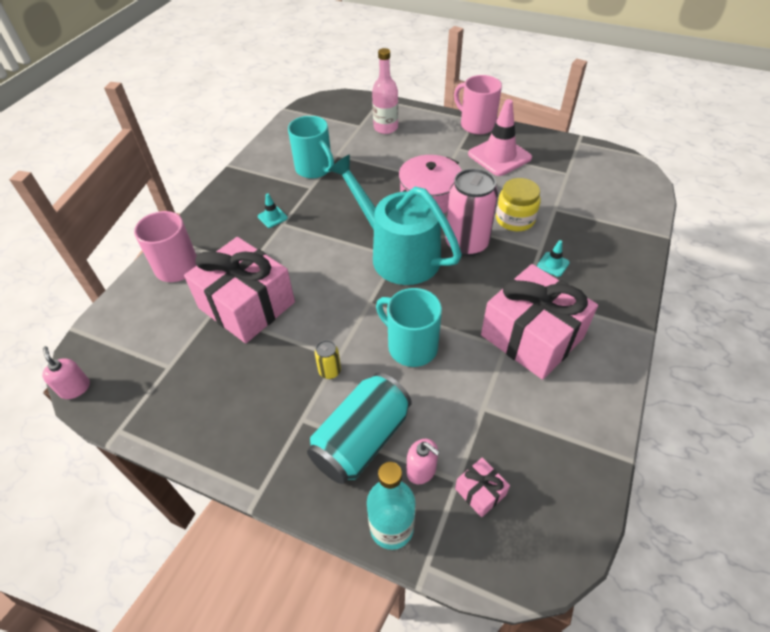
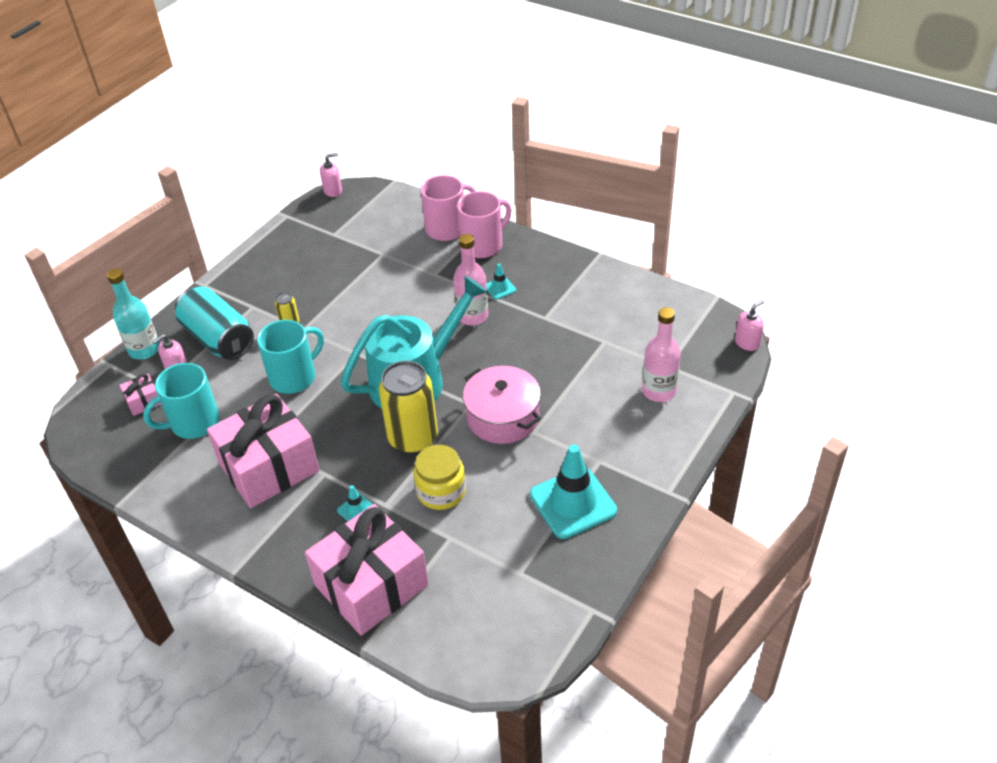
camera: 100 degrees right, 5 degrees down
pink gift [184,237,295,343] -> pink gift moved to [305,504,429,636]
turquoise mug [288,116,334,179] -> turquoise mug moved to [143,363,220,439]
pink can [445,168,498,256] -> yellow can [379,361,438,454]
pink mug [454,75,502,135] -> pink mug moved to [457,191,512,258]
pink traffic cone [468,99,532,176] -> turquoise traffic cone [530,445,617,539]
none -> pink bottle [453,234,488,325]
none -> pink soap dispenser [735,300,764,351]

